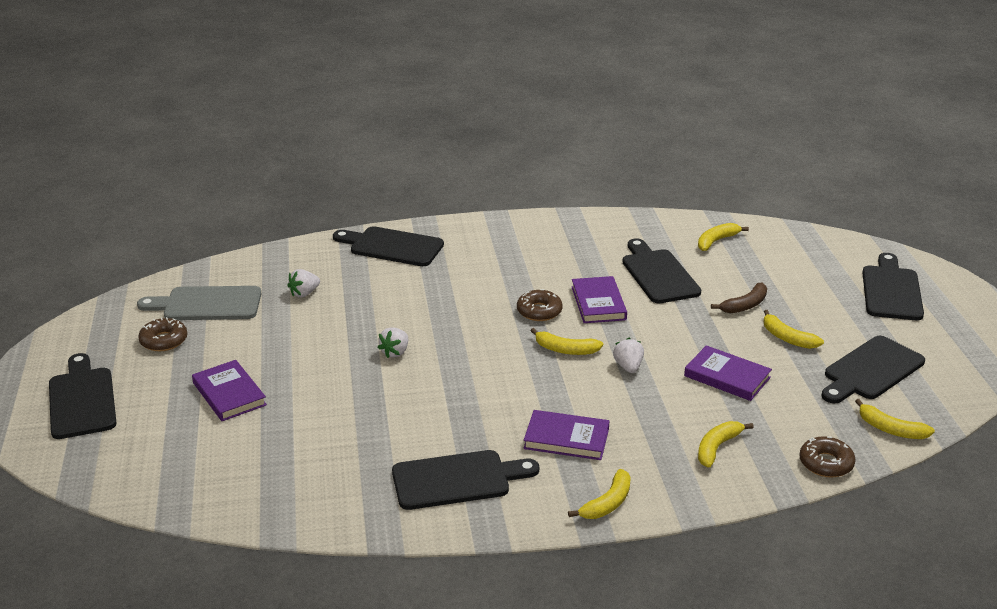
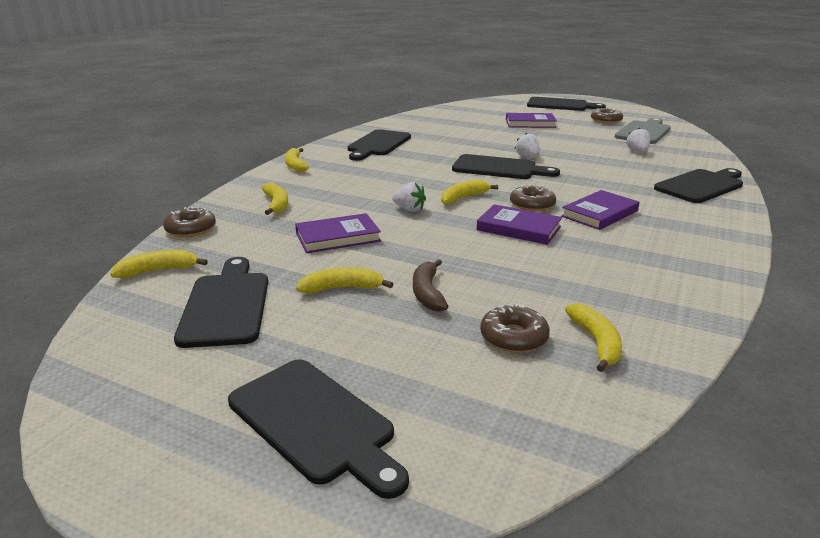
camera: 125 degrees right, 5 degrees down
purple book [524,410,609,460] -> purple book moved to [561,190,640,230]
black cutting board [622,238,701,303] -> black cutting board moved to [452,154,560,179]
none -> brown donut [480,304,550,353]

